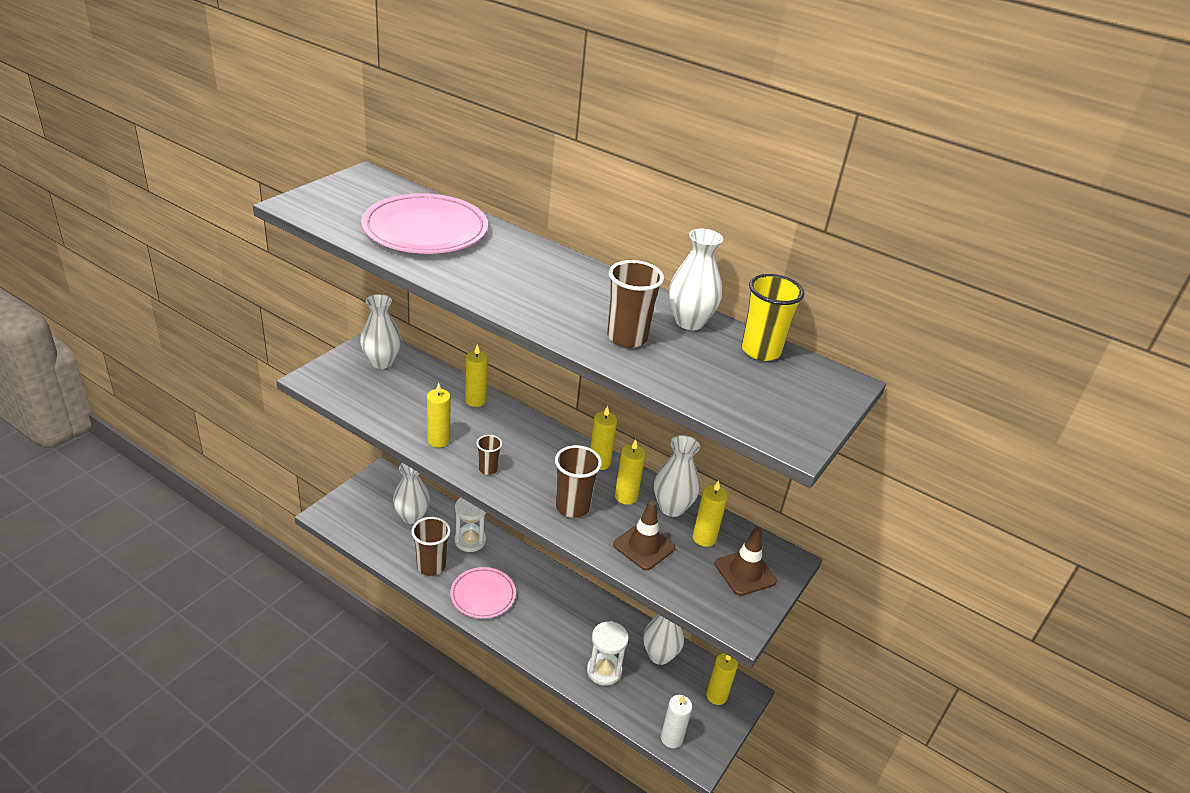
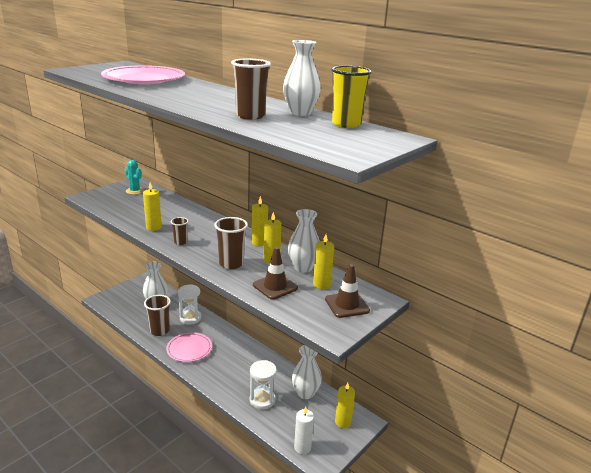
camera: 10 degrees right, 10 degrees down
white vase [360,294,401,369] -> turquoise cactus [125,160,144,195]
yellow candle [465,345,488,407] -> none

